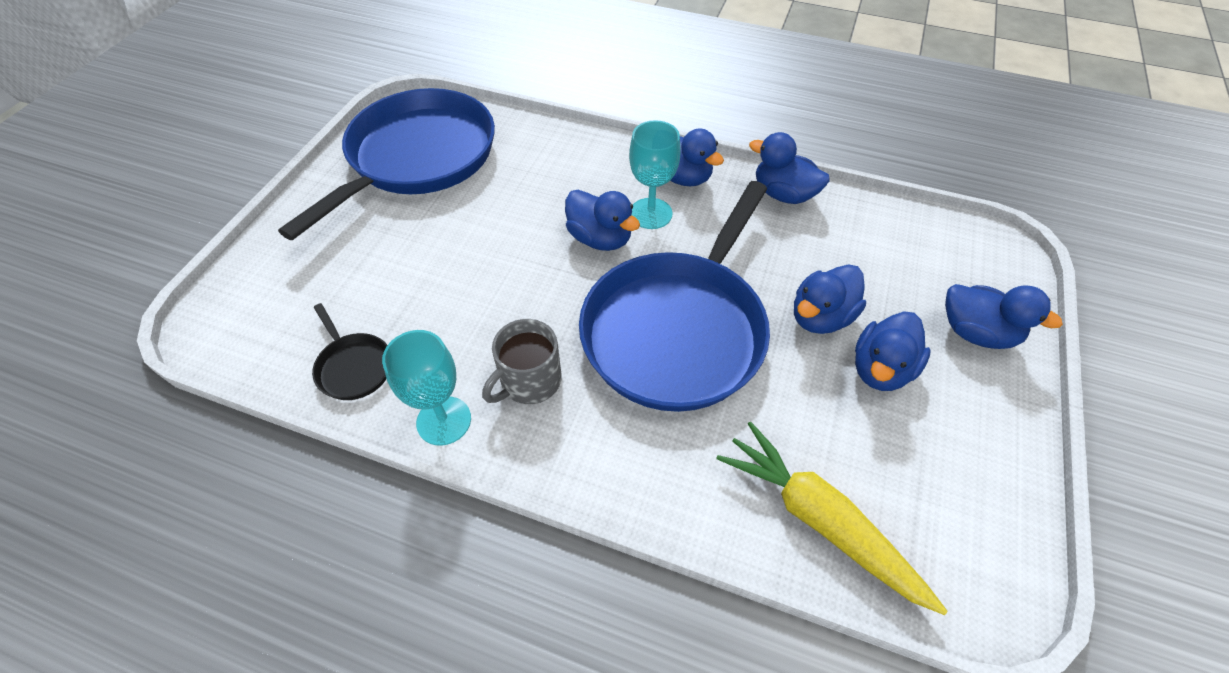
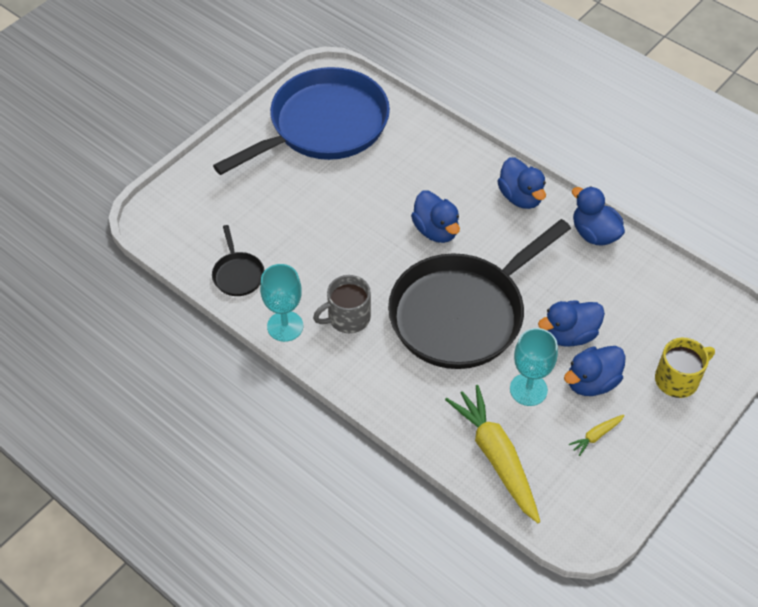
camera: 20 degrees right, 0 degrees up
blue pan [579,181,770,412] -> black pan [388,219,571,369]
turquoise goblet [629,120,681,229] -> turquoise goblet moved to [510,328,558,406]
blue duck [945,284,1063,349] -> yellow mug [655,338,715,398]
none -> yellow carrot [569,415,625,456]

